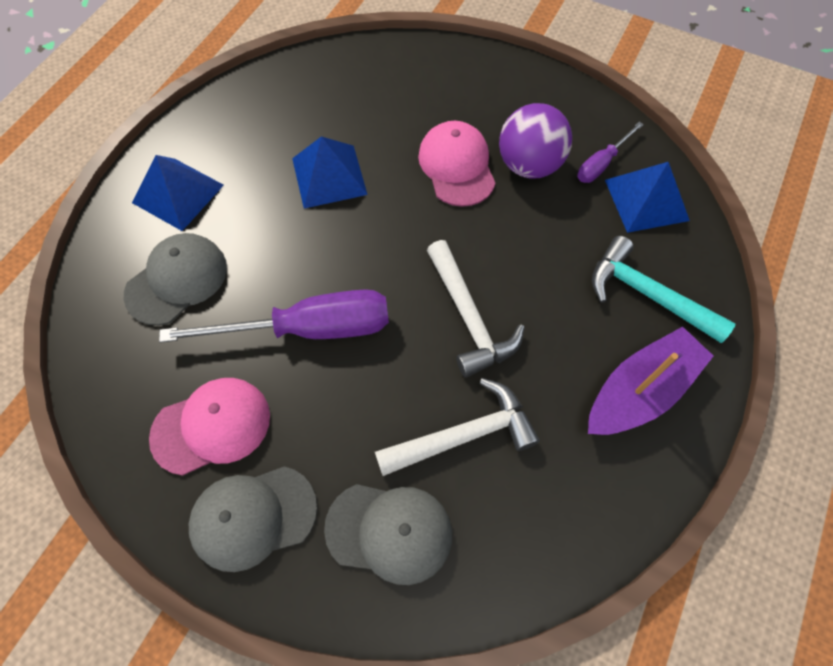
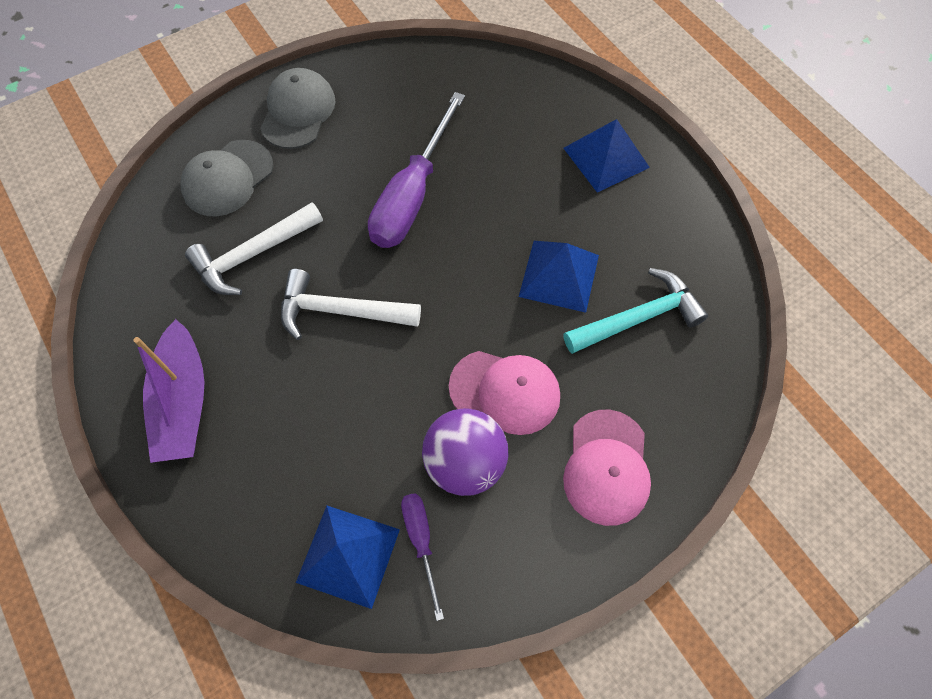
camera: 120 degrees right, 0 degrees up
grey cap [124,233,227,325] -> none
pink cap [149,378,270,476] -> pink cap moved to [563,410,651,526]
white hammer [375,378,540,476] -> white hammer turned 45 degrees clockwise [185,202,323,295]
turquoise hammer [592,236,736,343] -> turquoise hammer moved to [563,268,708,354]

